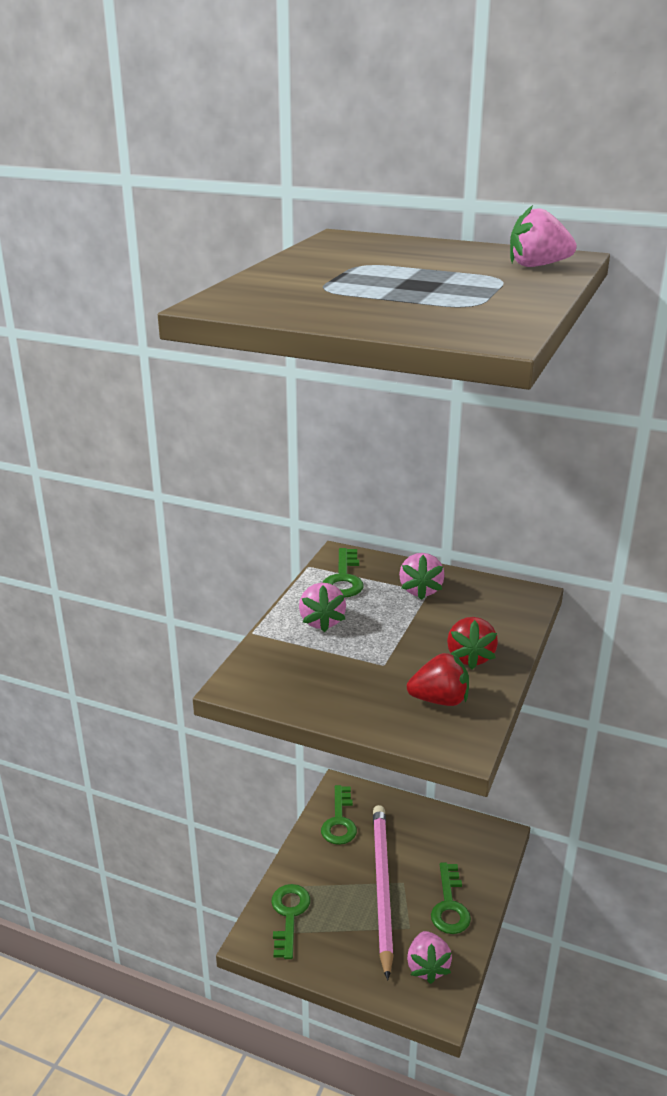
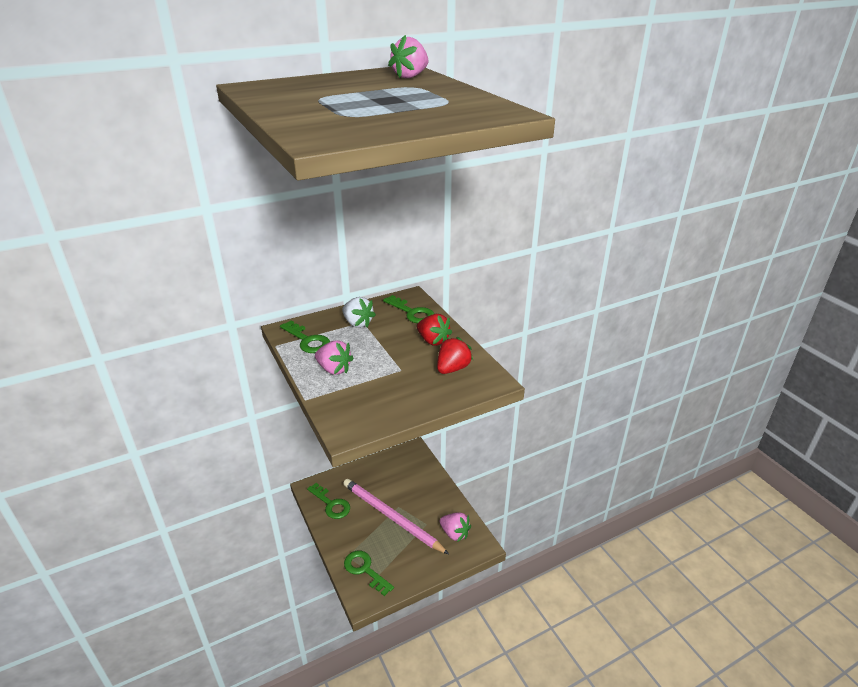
camera: 50 degrees left, 5 degrees up
pink strawberry [399,553,445,600] -> white strawberry [342,297,376,328]
green key [431,863,471,934] -> green key moved to [383,295,434,323]

